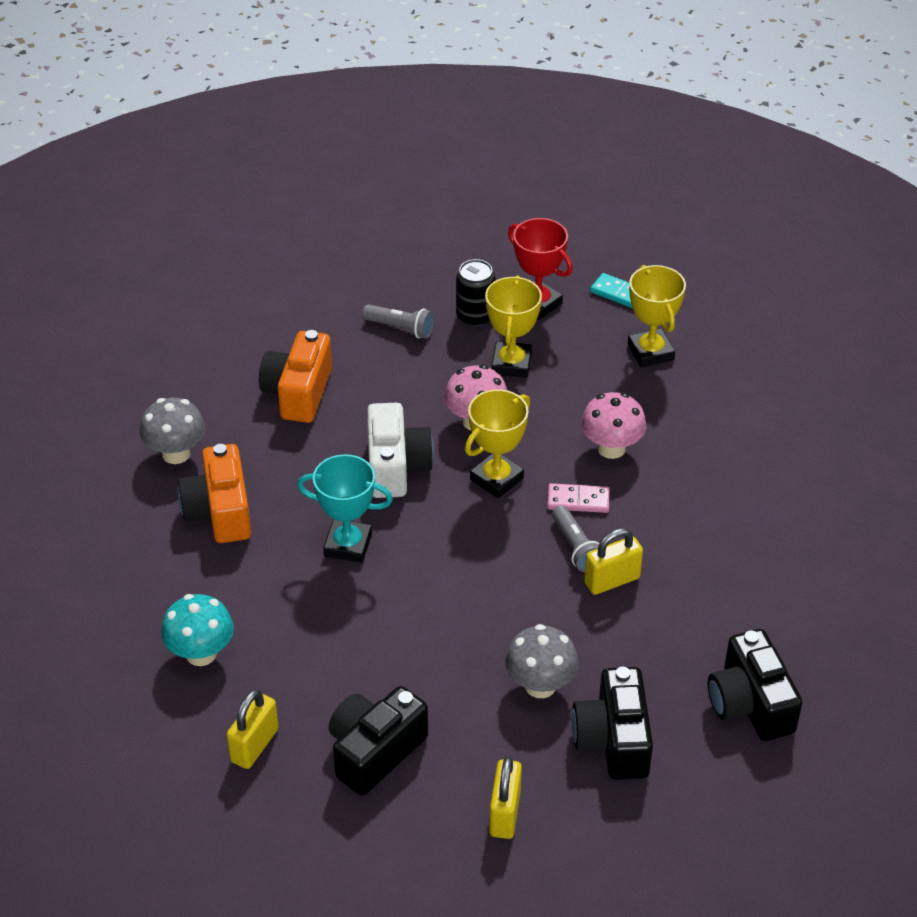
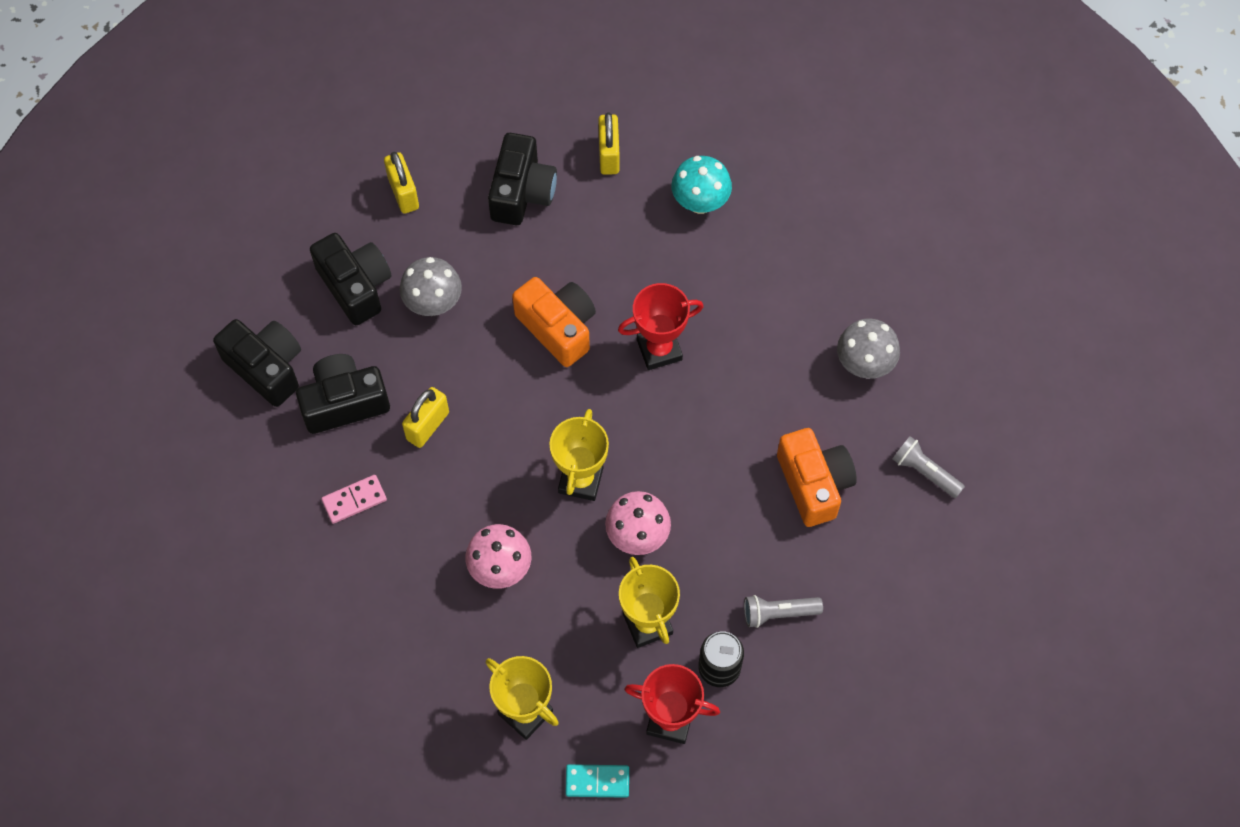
camera: 150 degrees right, 20 degrees up
orange camera [178,444,251,543] -> orange camera moved to [512,277,596,367]
turquoise trophy [297,454,393,563] -> red trophy [618,283,704,370]
white camera [367,403,434,498] -> none
pink domino [547,483,610,513] -> pink domino moved to [321,475,387,524]
grey flashlight [552,505,599,572] -> grey flashlight moved to [893,436,965,498]
none -> black camera [296,354,390,434]

